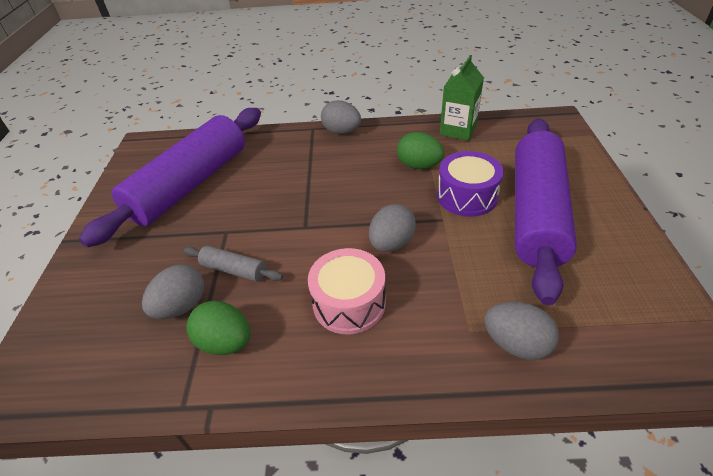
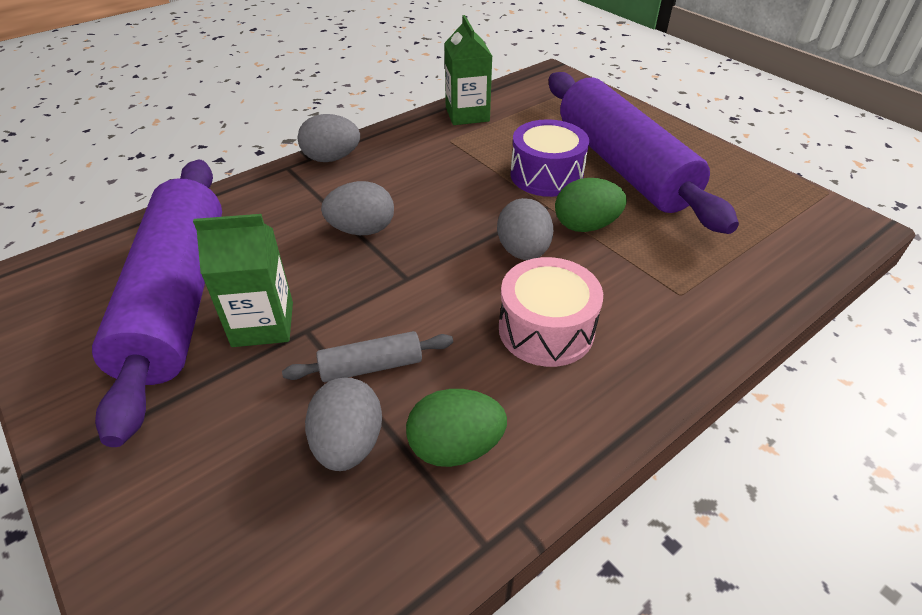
camera: 40 degrees left, 0 degrees up
green egg [397,132,444,169] -> green egg moved to [555,178,627,232]
grey egg [484,302,559,360] -> grey egg moved to [321,181,394,235]
none -> green carton [193,214,293,347]

